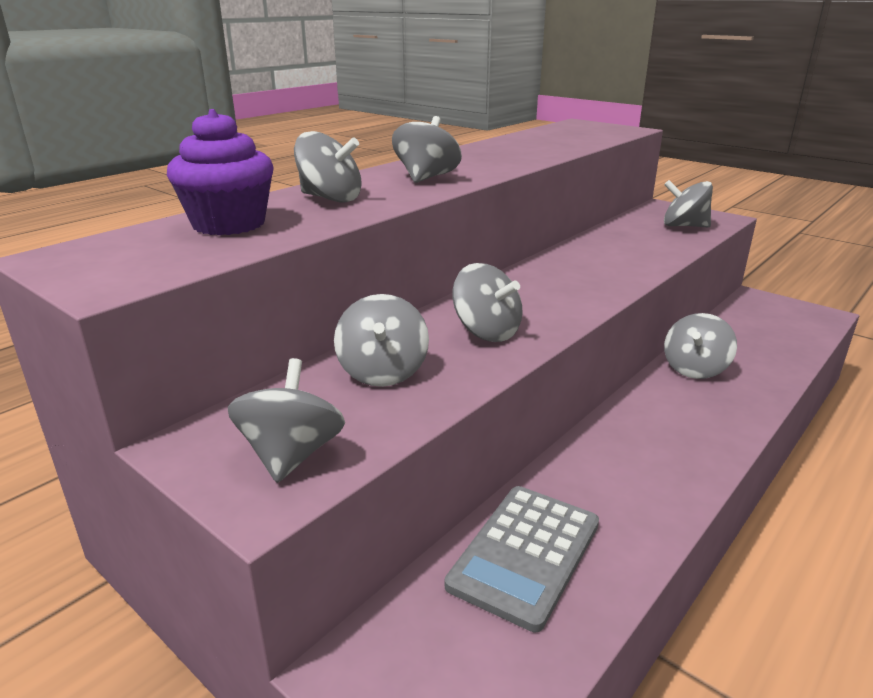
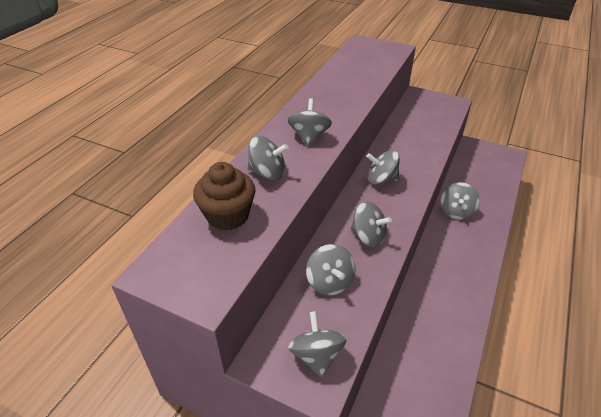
camera: 15 degrees left, 15 degrees up
purple cupcake [167,109,274,235] -> brown cupcake [193,162,255,231]
grey calculator [445,486,599,632] -> none
grey spinning top [664,180,713,227] -> grey spinning top moved to [366,150,400,185]

